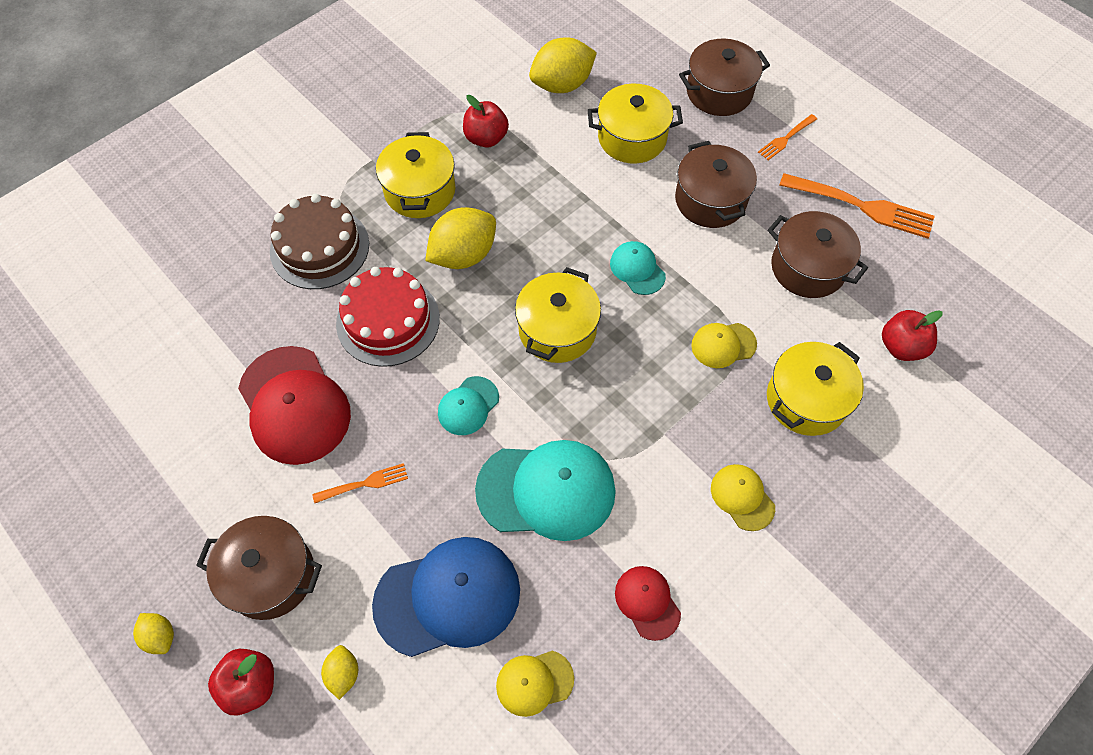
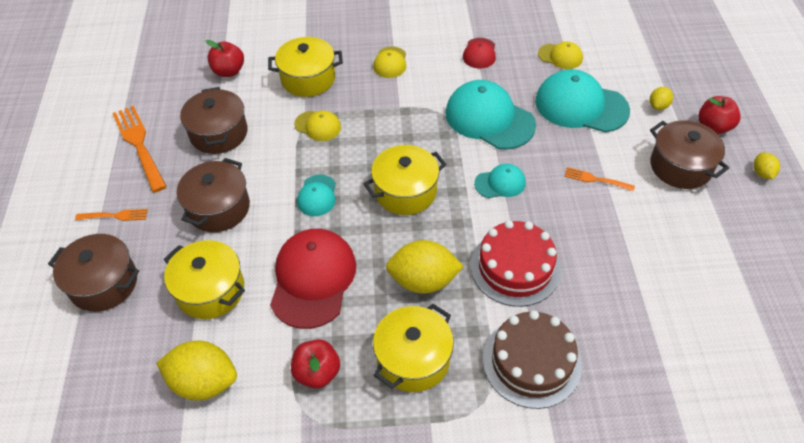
camera: 140 degrees left, 10 degrees down
red cap [238,346,351,465] -> red cap moved to [270,229,356,329]
blue cap [372,537,520,657] -> turquoise cap [535,69,630,133]

